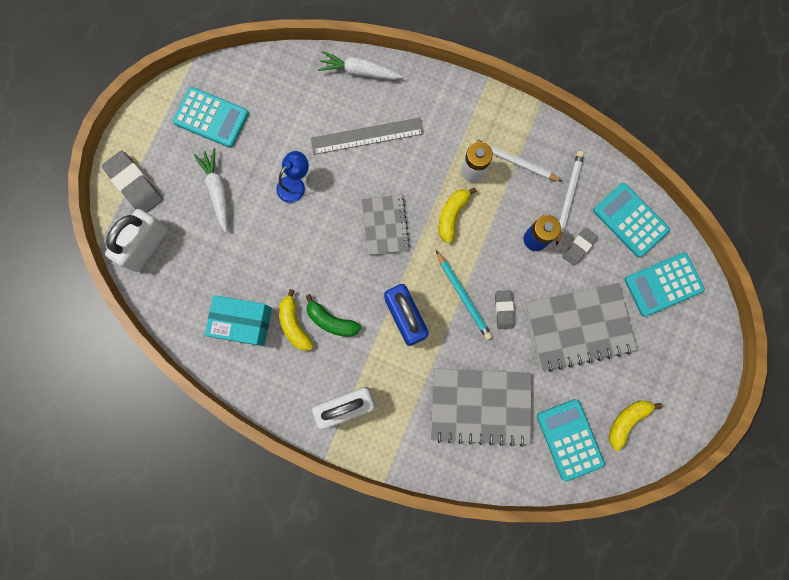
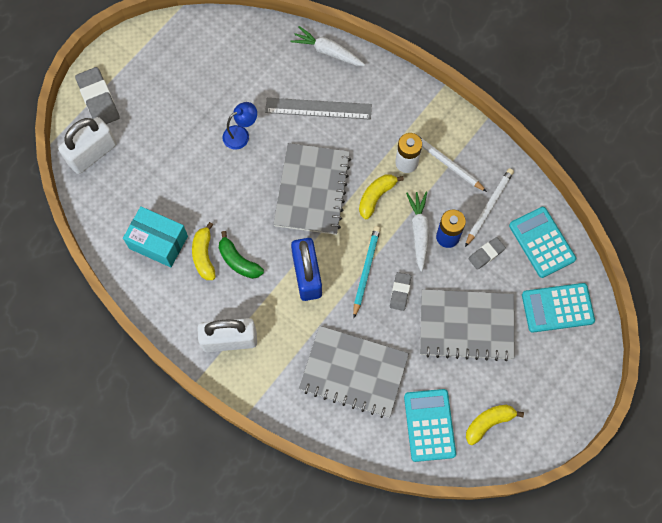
camera: 15 degrees right, 10 degrees down
turquoise calculator [173,87,249,148] -> none
white carrot [194,148,228,232] -> white carrot moved to [406,192,429,272]
grey notebook [362,195,410,255] -> grey notebook [273,143,351,235], size x1.63
turquoise pencil [436,251,492,340] -> turquoise pencil turned 150 degrees counterclockwise [353,226,381,318]

